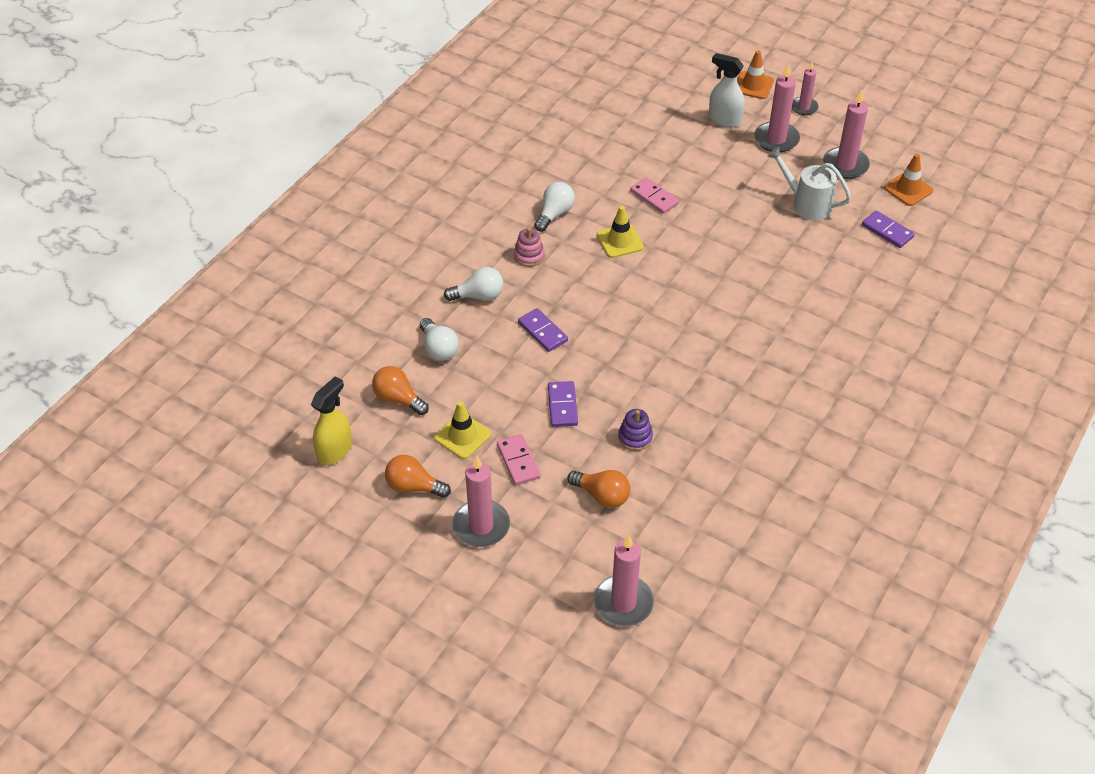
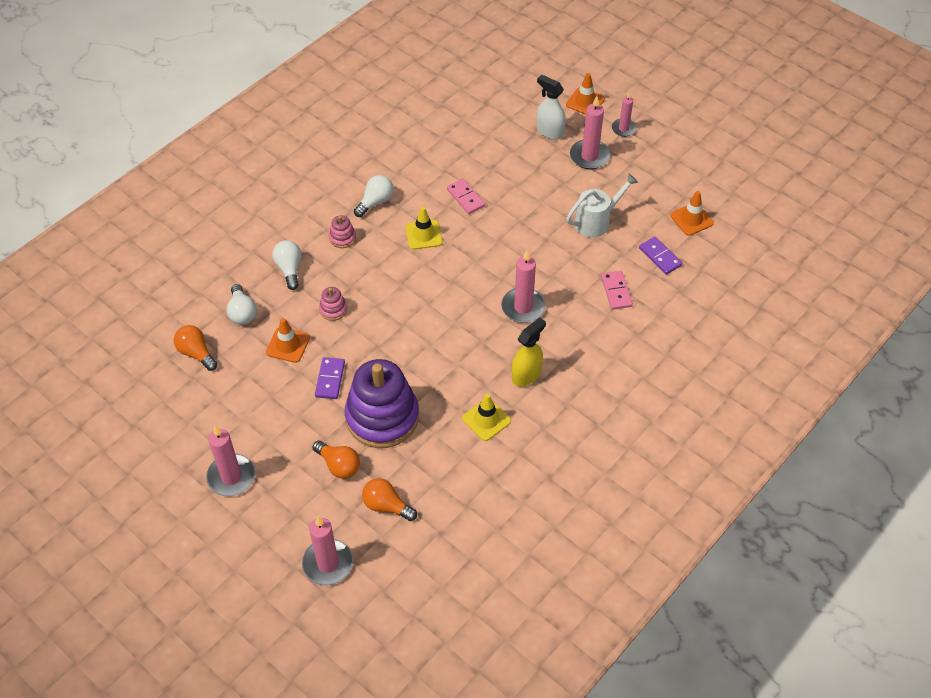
camera: 10 degrees right, 5 degrees up
yellow spray bottle [311,376,352,465] -> yellow spray bottle moved to [512,317,546,387]
orange light bulb [385,455,451,498] -> orange light bulb moved to [362,478,417,521]
yellow traffic cone [434,401,491,459] -> yellow traffic cone moved to [462,394,511,441]
white light bulb [444,267,504,301] -> white light bulb turned 105 degrees counterclockwise [272,240,302,290]
pink domino [497,434,541,485] -> pink domino moved to [601,271,633,310]
purple domino [518,308,568,352] -> pink stacking toy [319,287,347,321]
purple stacking toy [618,409,653,451] -> purple stacking toy [345,359,419,448], size x2.48
white watering can [767,147,851,220] -> white watering can turned 105 degrees clockwise [566,173,638,237]
pink candle [823,90,870,179] -> pink candle moved to [501,250,546,323]
none -> orange traffic cone [266,318,310,363]

